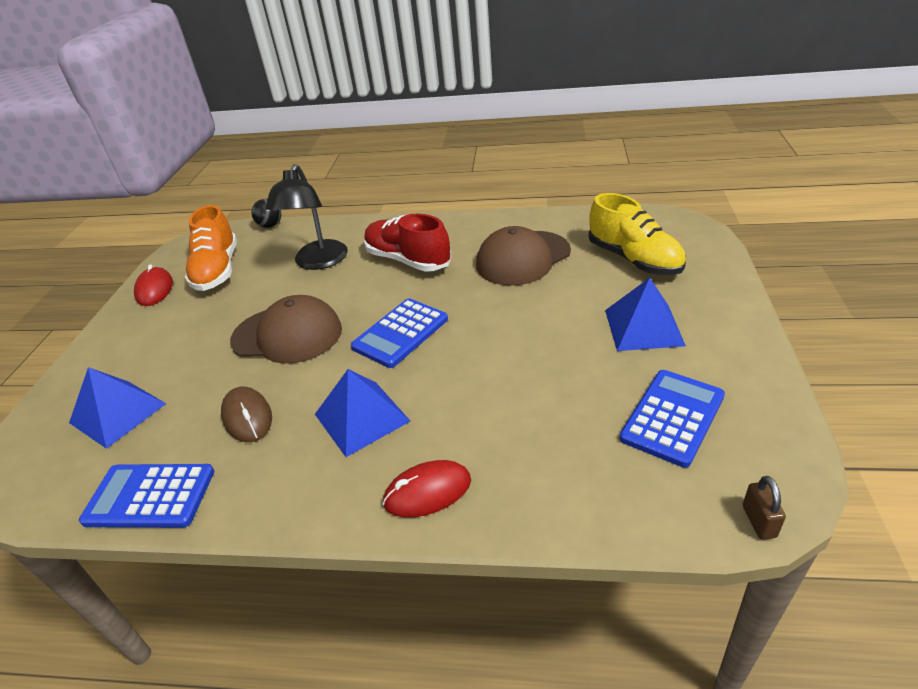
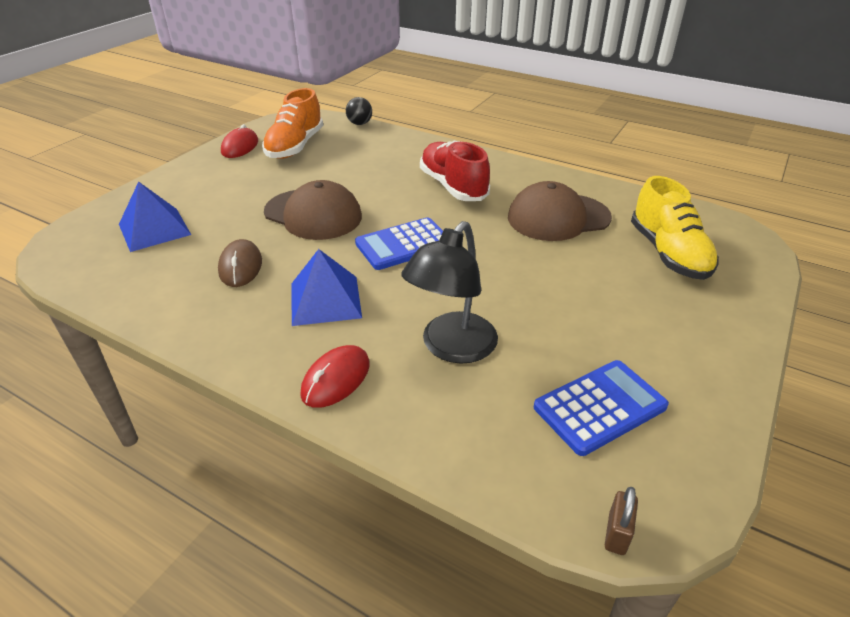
camera: 20 degrees right, 0 degrees up
blue calculator [79,464,214,528] -> none
black lamp [265,164,348,270] -> black lamp moved to [401,221,498,364]
red mouse [383,460,471,517] -> red mouse turned 60 degrees counterclockwise [300,345,370,408]
blue pyramid [605,278,686,351] -> none

